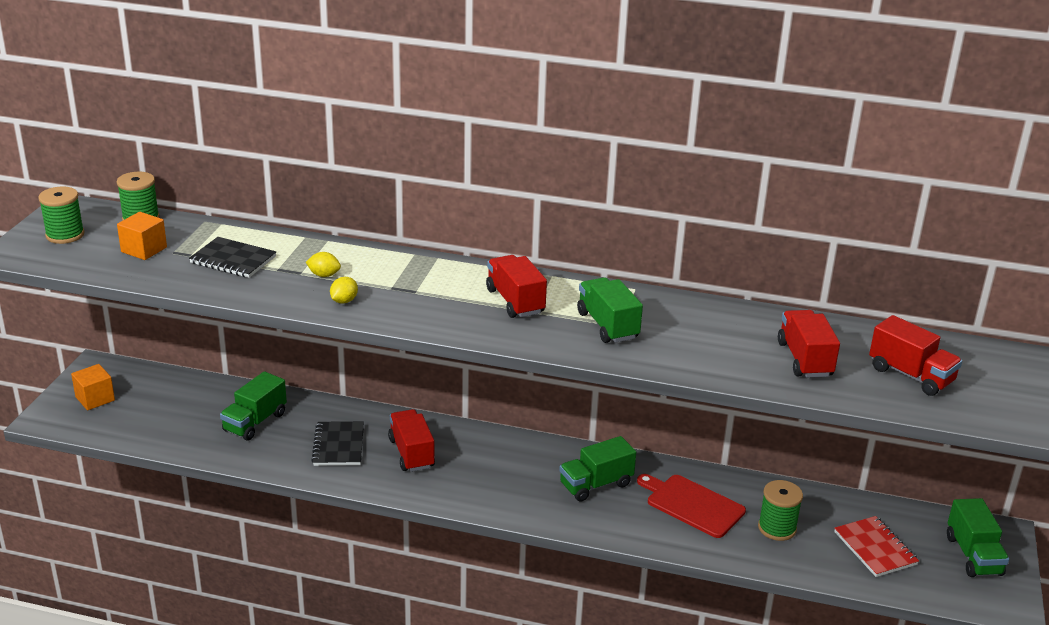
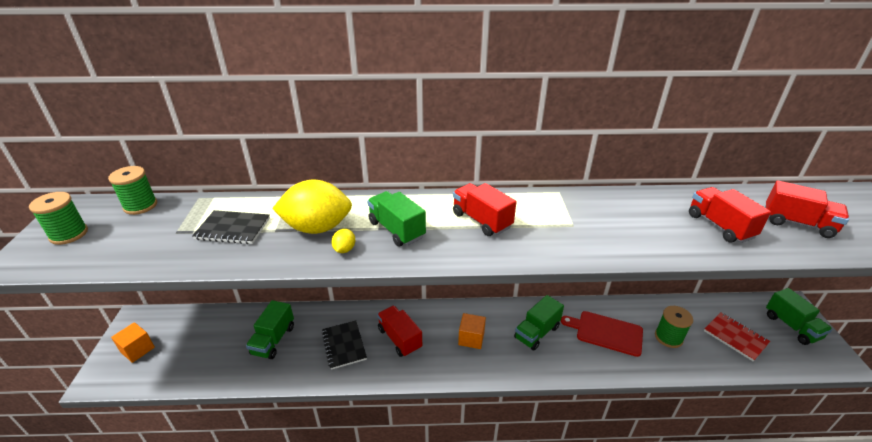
camera: 15 degrees left, 5 degrees up
orange cube [117,212,167,260] -> orange cube moved to [458,313,486,349]
yellow lemon [306,252,341,277] -> yellow lemon [272,179,352,234], size x2.45
green truck [577,277,643,343] -> green truck moved to [367,191,426,246]

